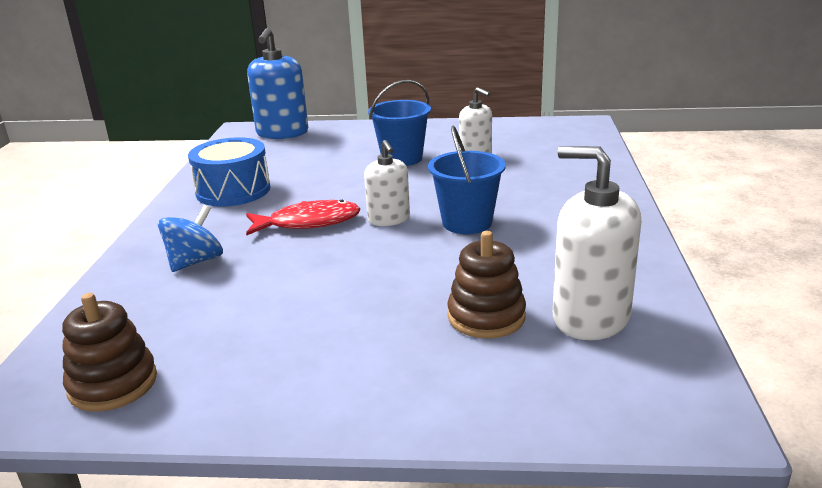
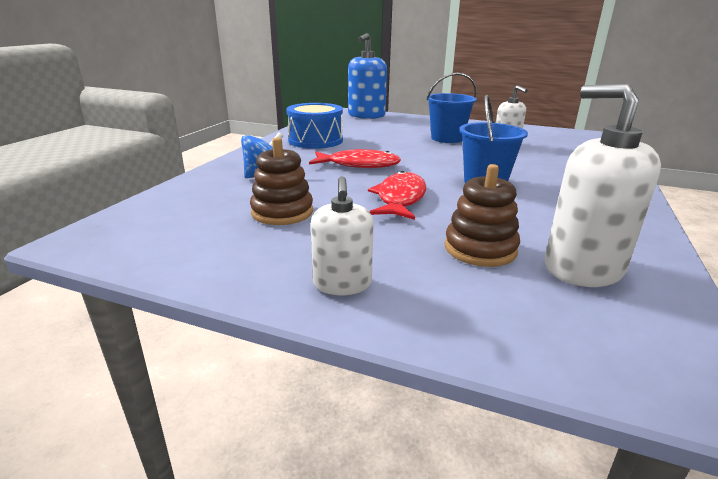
camera: 15 degrees right, 0 degrees up
brown stacking toy [62,293,157,412] -> brown stacking toy moved to [250,137,313,225]
white soap dispenser [364,140,410,226] -> white soap dispenser moved to [311,176,374,295]
none -> red fish [368,171,426,220]

